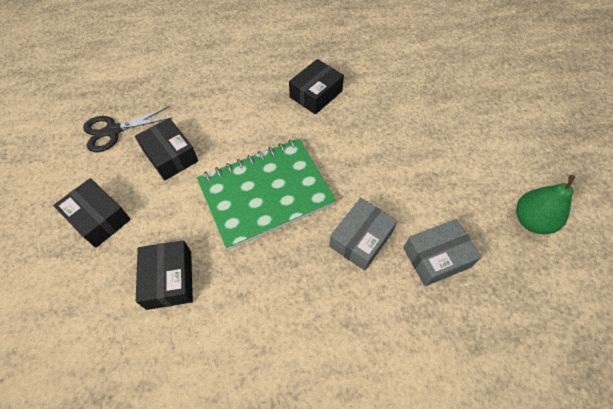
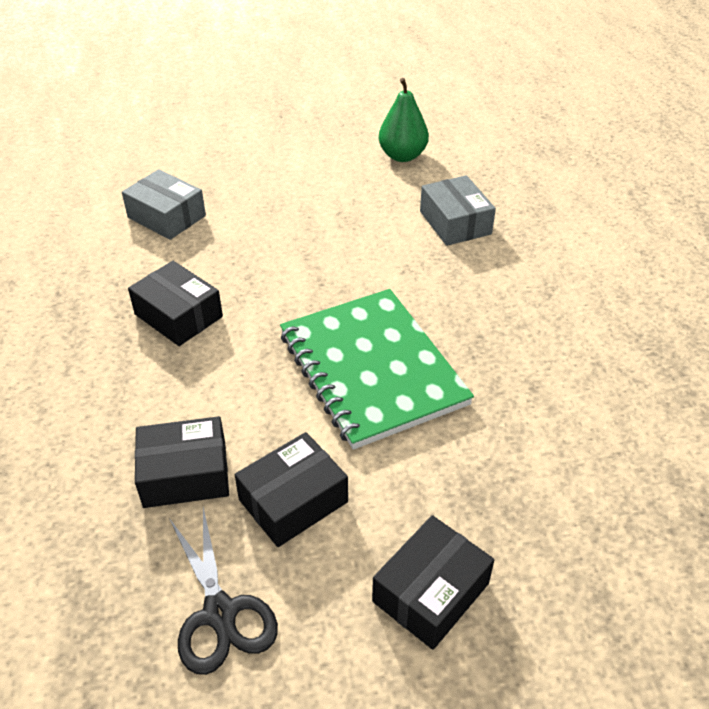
camera: 90 degrees left, 15 degrees down
black box [136,240,193,310] -> black box moved to [135,416,229,508]
grey box [329,198,398,271] -> grey box moved to [122,169,206,240]

